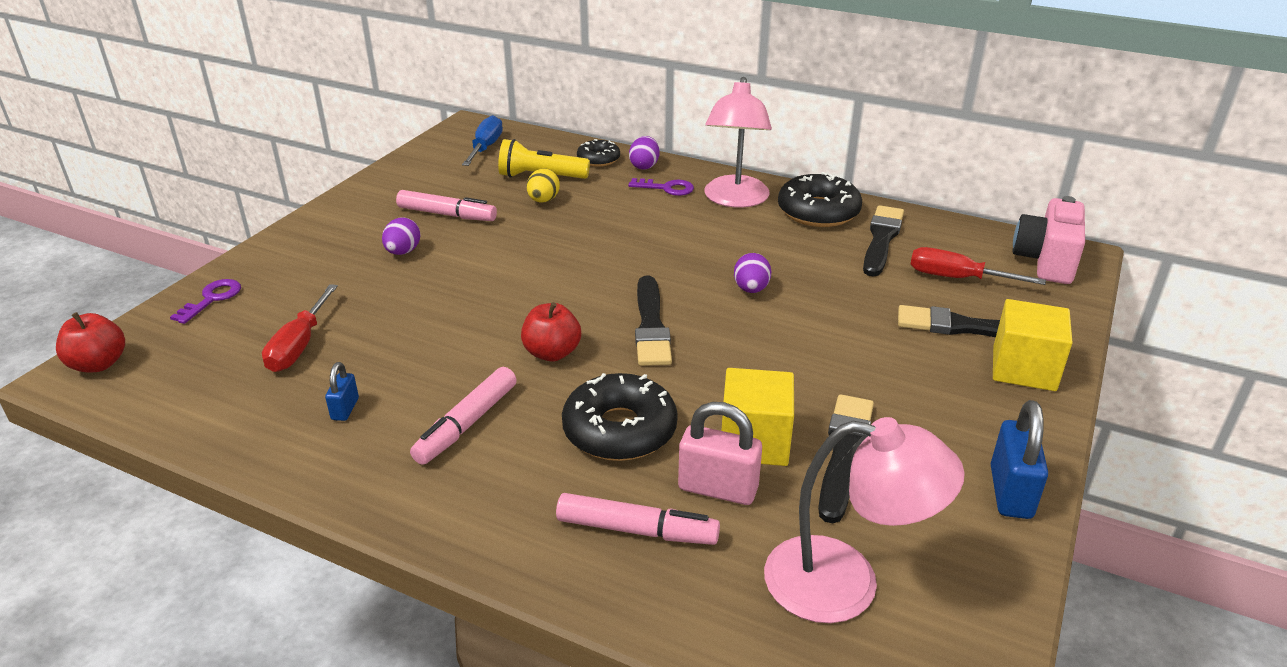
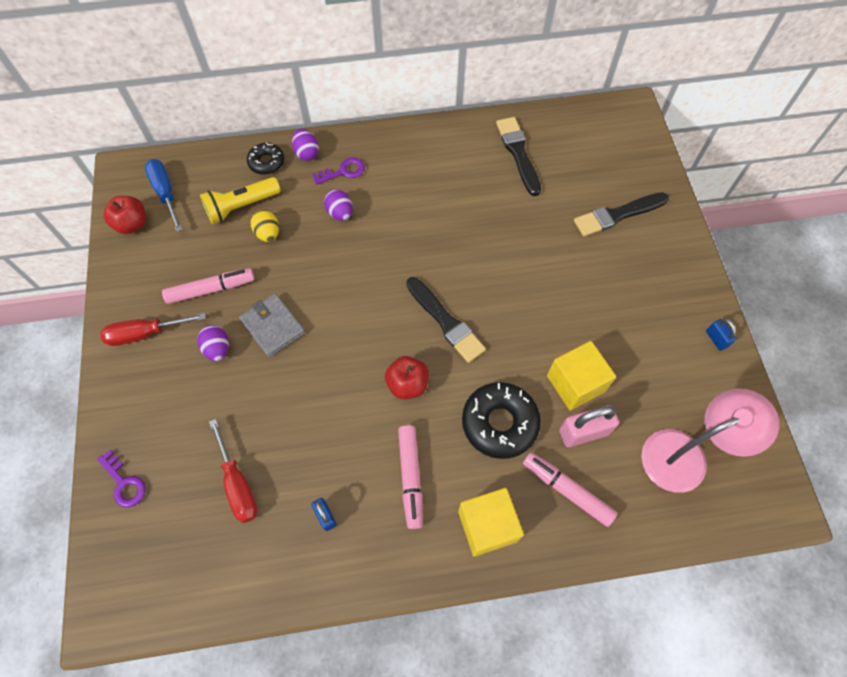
camera: 35 degrees left, 30 degrees up
red apple [56,312,125,372] -> red apple moved to [104,196,146,234]
purple key [170,279,241,324] -> purple key turned 150 degrees clockwise [97,450,146,508]
pink marker [556,493,720,545] -> pink marker turned 120 degrees counterclockwise [523,452,617,527]
pink lamp [704,77,772,208] -> none
purple egg [734,253,771,293] -> purple egg moved to [324,189,353,221]
black donut [778,172,862,227] -> none
black brush [818,394,874,523] -> none
red screwdriver [910,247,1046,285] -> red screwdriver moved to [100,313,206,346]
blue padlock [990,400,1048,519] -> blue padlock [706,318,736,351], size x0.56
yellow cube [993,299,1073,391] -> yellow cube moved to [458,488,524,557]
pink camera [1012,196,1085,284] -> none
none -> grey wallet [239,293,305,357]

